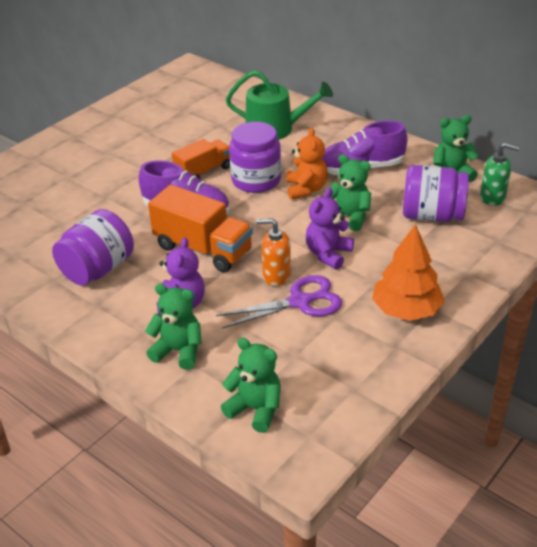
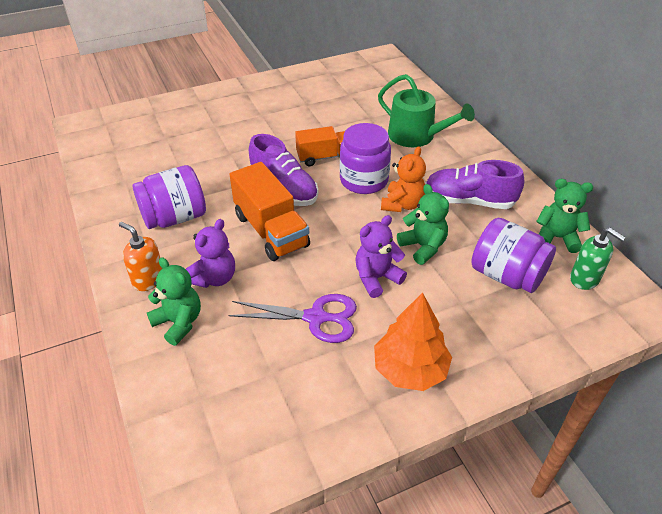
camera: 25 degrees right, 5 degrees up
green teddy bear [221,338,281,433] -> none
orange soap dispenser [256,218,291,286] -> orange soap dispenser moved to [119,222,163,291]

